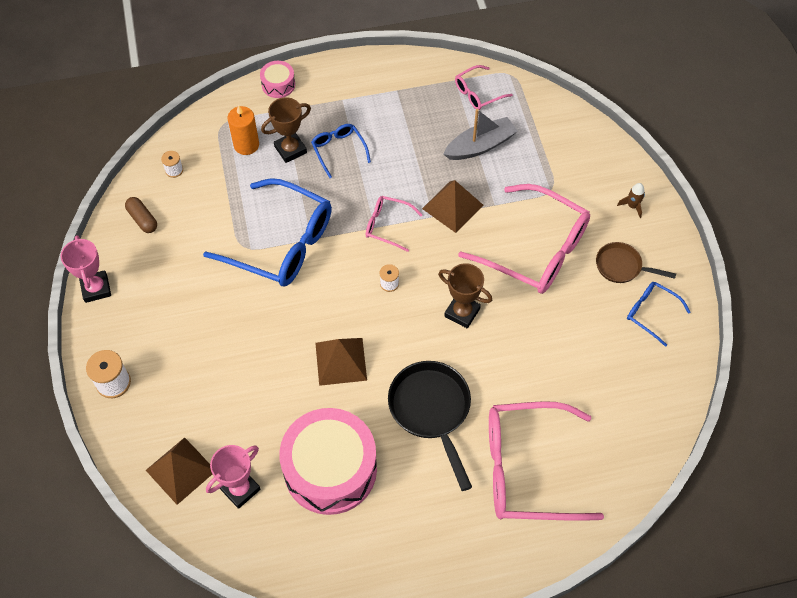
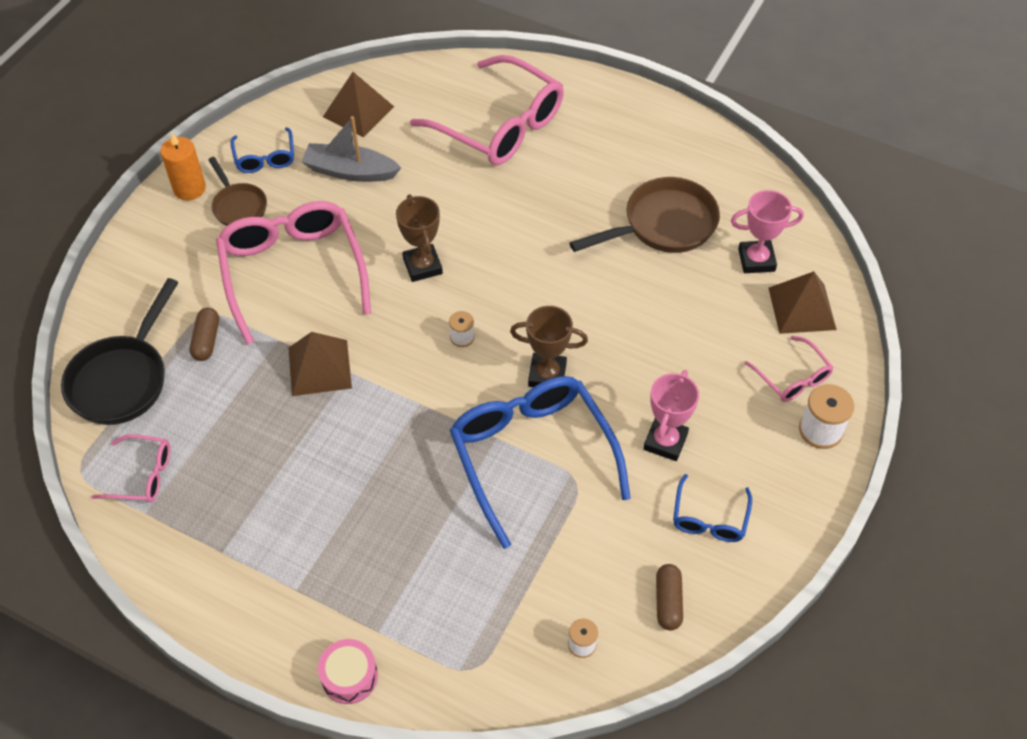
camera: 140 degrees left, 5 degrees down
pink trophy [61,235,111,303] -> pink trophy moved to [643,370,699,461]
orange candle [228,105,259,155] -> orange candle moved to [160,133,206,200]
brown trophy [261,97,311,163] -> brown trophy moved to [510,306,588,387]
pink drum [279,408,377,515] -> brown pan [569,177,720,253]
blue glasses [311,124,371,178] -> blue glasses moved to [673,474,752,542]
brown pyramid [315,338,367,386] -> brown pyramid moved to [323,72,394,138]
pink glasses [366,196,423,252] -> pink glasses moved to [745,336,834,402]
black pan [388,361,472,491] -> black pan moved to [61,278,179,425]
grey boat [444,109,518,160] -> grey boat moved to [301,116,401,182]
brown rocket [617,183,645,218] -> none
none -> brown capsule [190,308,219,361]

